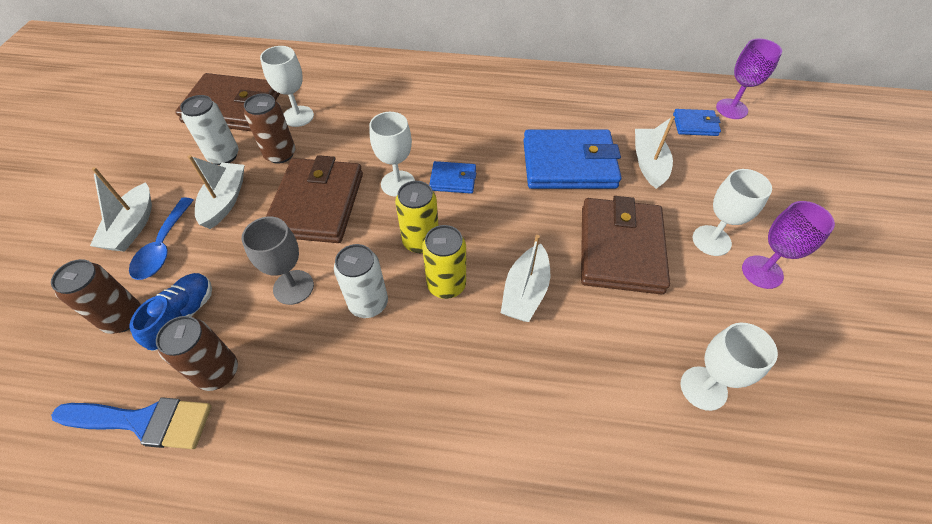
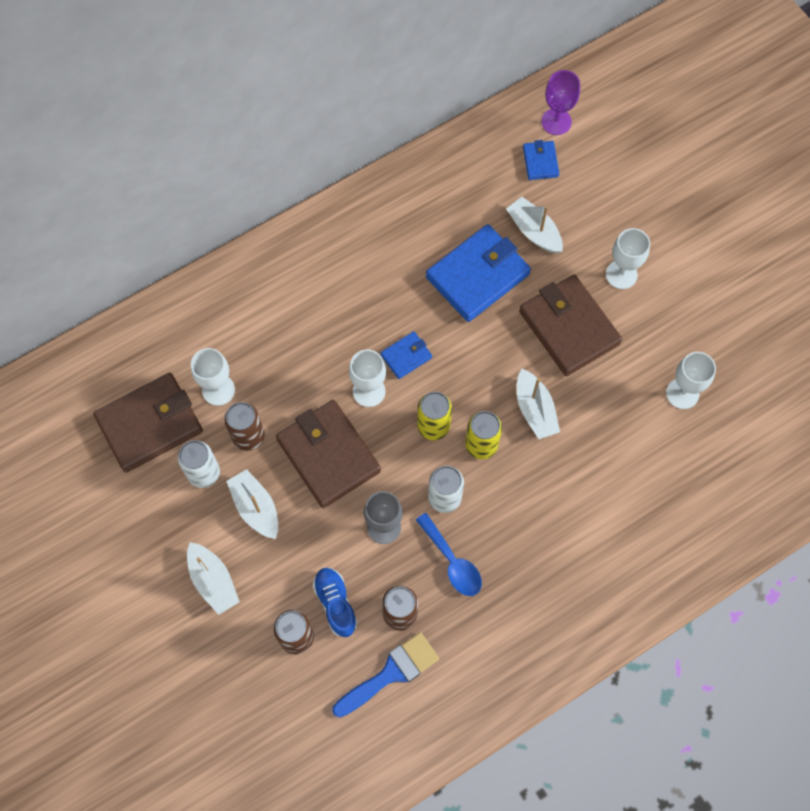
camera: 40 degrees left, 15 degrees up
blue spoon [129,197,194,280] -> blue spoon moved to [416,513,482,596]
blue wallet [673,109,721,136] -> blue wallet turned 60 degrees counterclockwise [523,140,559,180]
purple goblet [742,201,835,289] -> none

